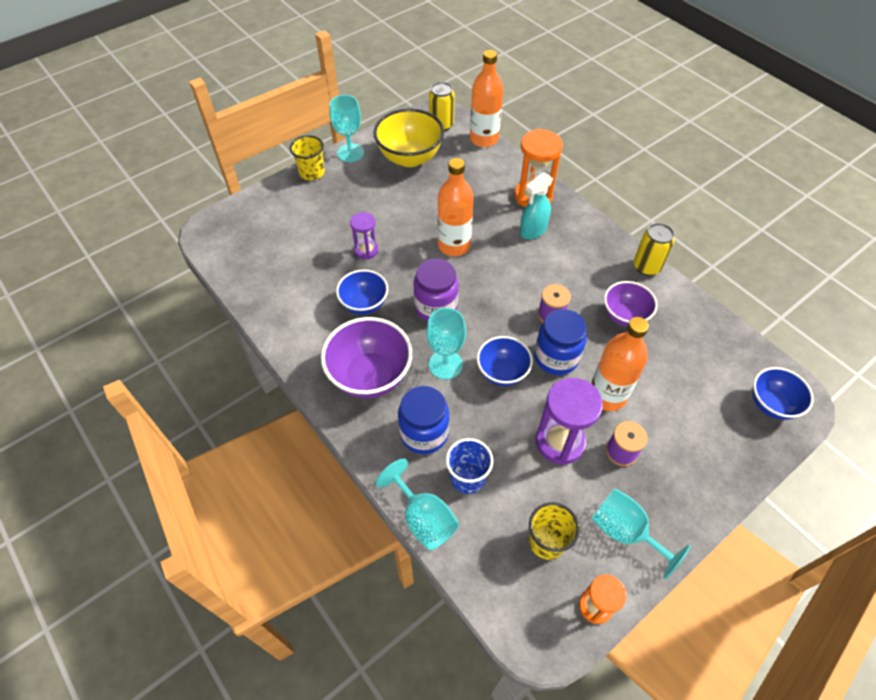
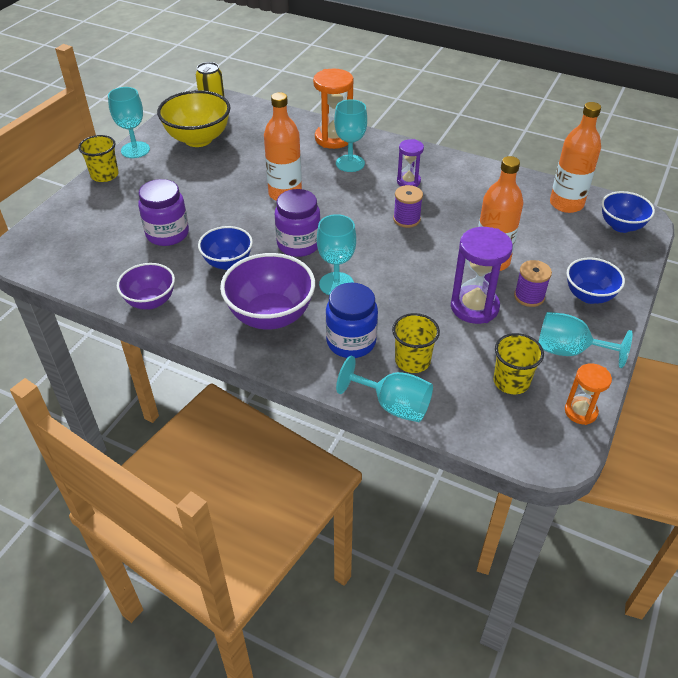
camera: 25 degrees left, 10 degrees down
purple hourglass [350,212,379,259] -> purple hourglass moved to [397,139,424,187]
blue cup [446,438,493,494] -> yellow cup [392,313,440,373]
orange bottle [470,50,503,147] -> orange bottle moved to [550,102,601,213]
blue bowl [477,336,533,386] -> blue bowl moved to [567,257,625,304]
turquoise spray bottle [520,172,553,240] -> turquoise goblet [334,99,367,172]
blue jar [534,309,587,375] -> none
purple bowl [604,281,657,327] -> purple bowl moved to [117,263,175,309]
yellow can [634,223,674,276] -> none
none -> purple jar [138,179,189,246]

